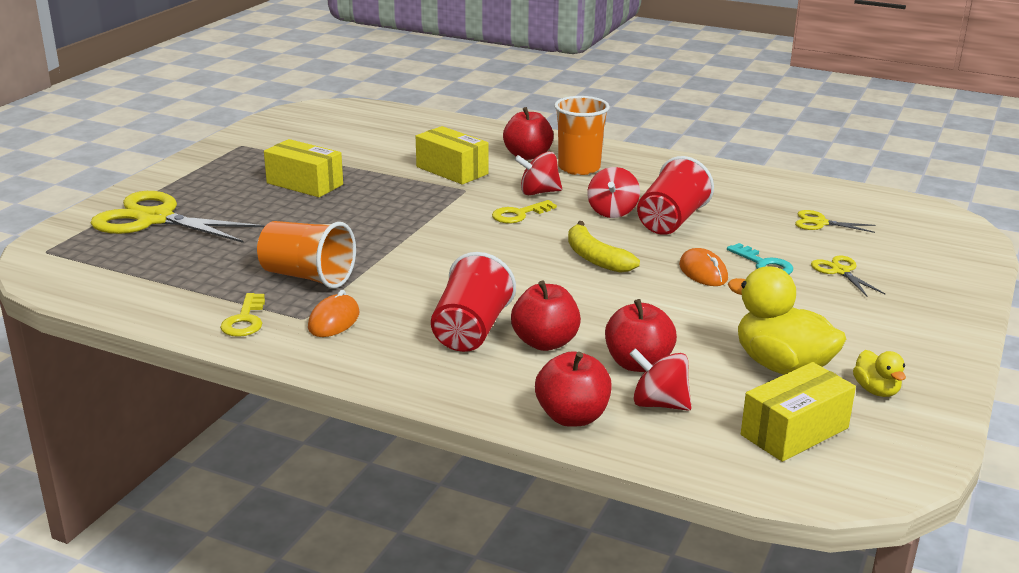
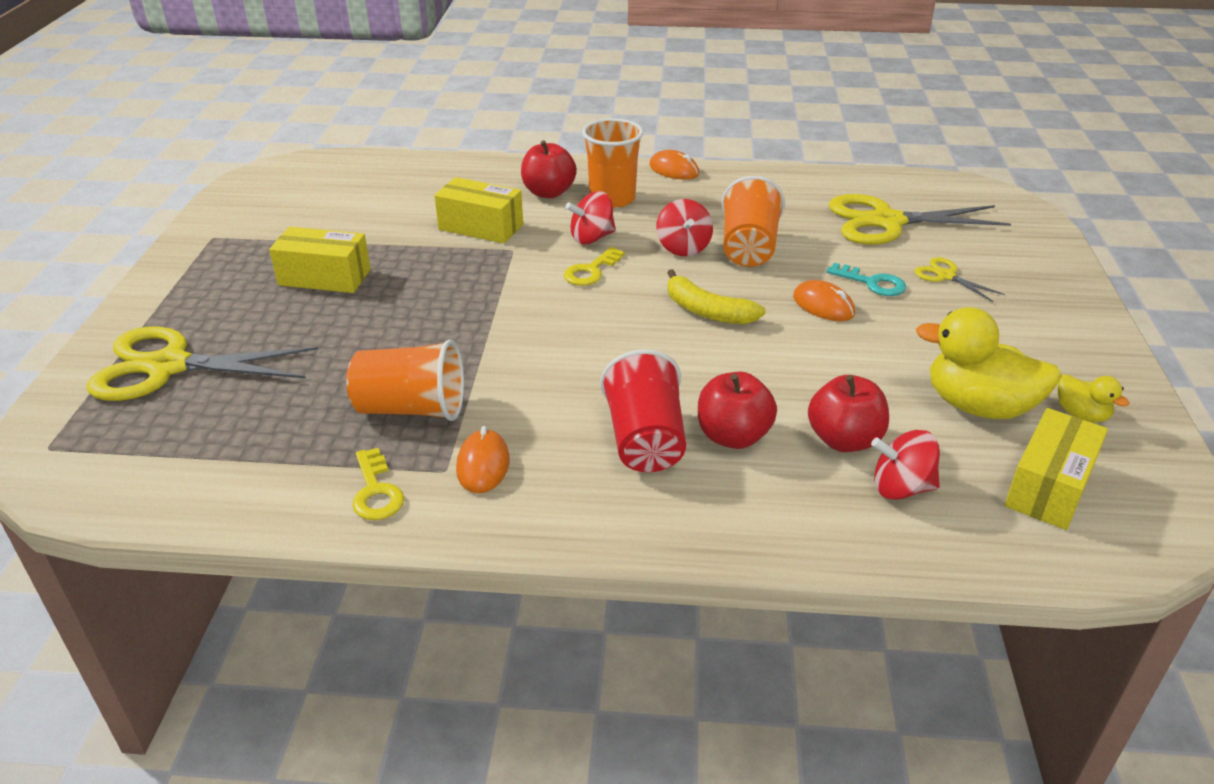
camera: 20 degrees left, 10 degrees up
red apple [535,351,612,427] -> none
red cup [637,156,714,235] -> orange cup [722,176,785,267]
yellow scissors [795,210,875,233] -> yellow scissors [829,194,1011,245], size x2.16
none -> orange mouse [649,150,699,180]

